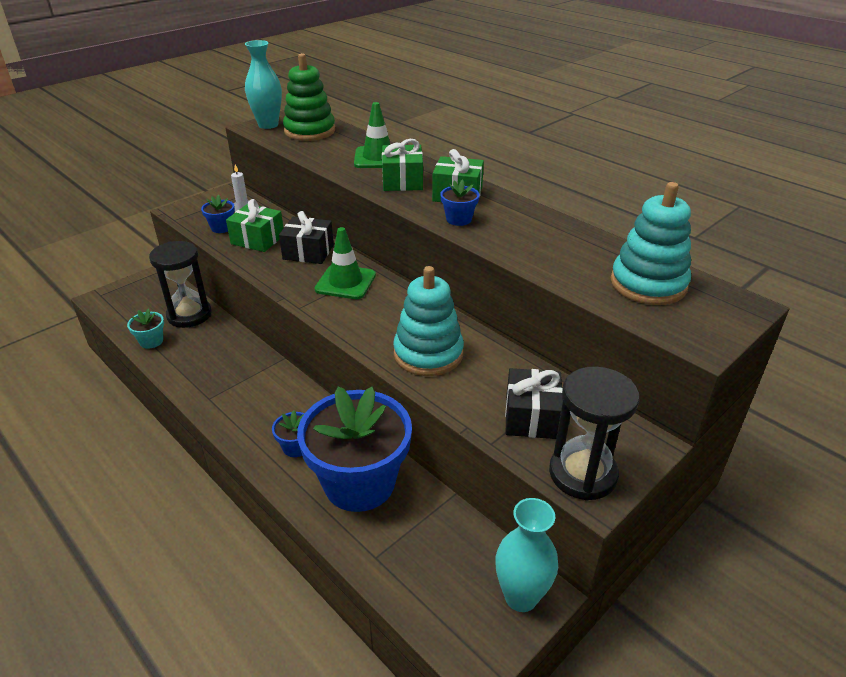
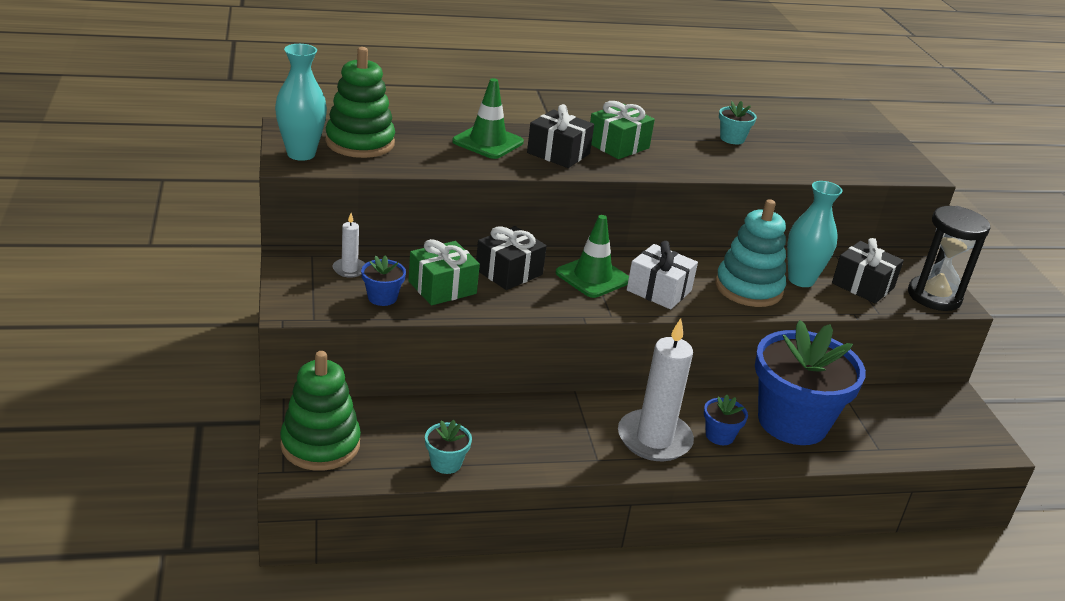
camera: 60 degrees left, 5 degrees down
black hourglass [149,241,212,328] -> none
green gift [382,139,423,191] -> black gift [527,104,594,168]
blue flower pot [440,179,480,226] -> none
turquoise vase [495,498,558,612] -> turquoise vase moved to [787,181,843,287]
turquoise stacking toy [611,182,691,305] -> none
none -> green stacking toy [280,351,361,471]
none -> white candle [618,318,694,461]
none -> white gift [627,241,698,309]
none -> turquoise flower pot [719,101,757,144]

